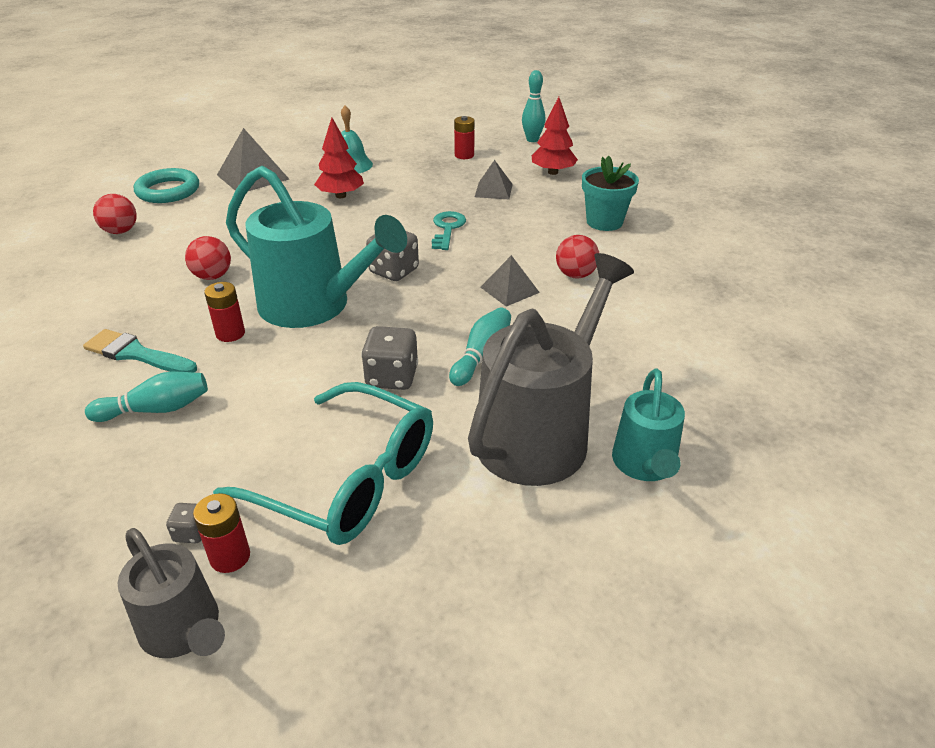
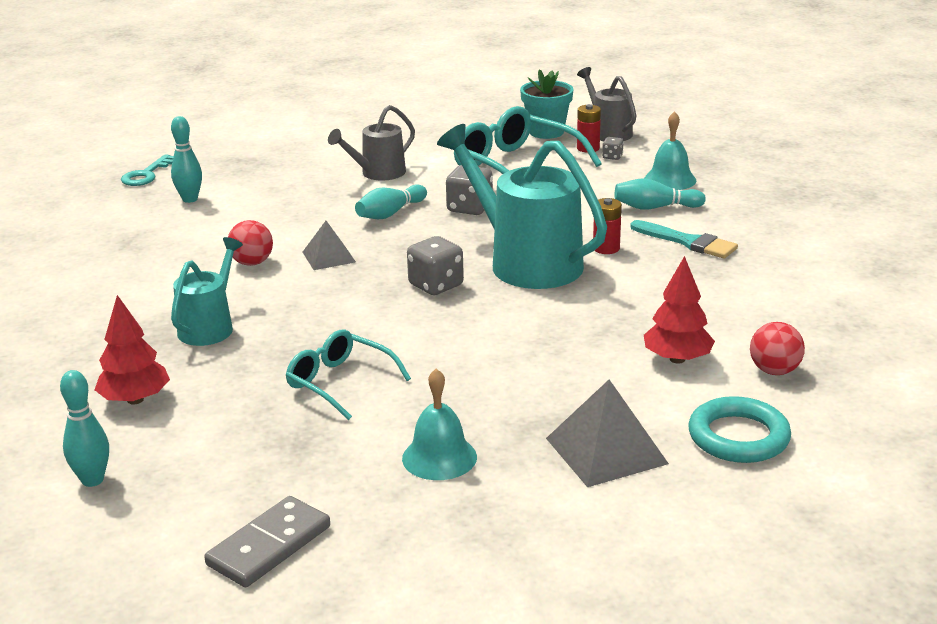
camera: 165 degrees left, 10 degrees down
red ball [185,236,231,280] -> none
red tree [314,117,364,198] -> red tree moved to [644,256,715,364]
turquoise key [432,211,466,250] -> turquoise key moved to [121,154,174,186]
red battery [454,116,475,159] -> none
grey watering can [468,253,634,486] -> grey watering can [328,105,415,180], size x0.56
grey pyramid [475,160,513,199] -> none
turquoise flower pot [582,155,639,231] -> turquoise flower pot moved to [520,69,573,139]
turquoise watering can [612,368,685,481] -> turquoise watering can moved to [171,237,243,346]
none -> turquoise bowling pin [171,116,202,203]
none -> grey domino [204,496,330,587]
none -> turquoise glasses [286,330,411,420]
none -> turquoise bell [645,111,696,190]

